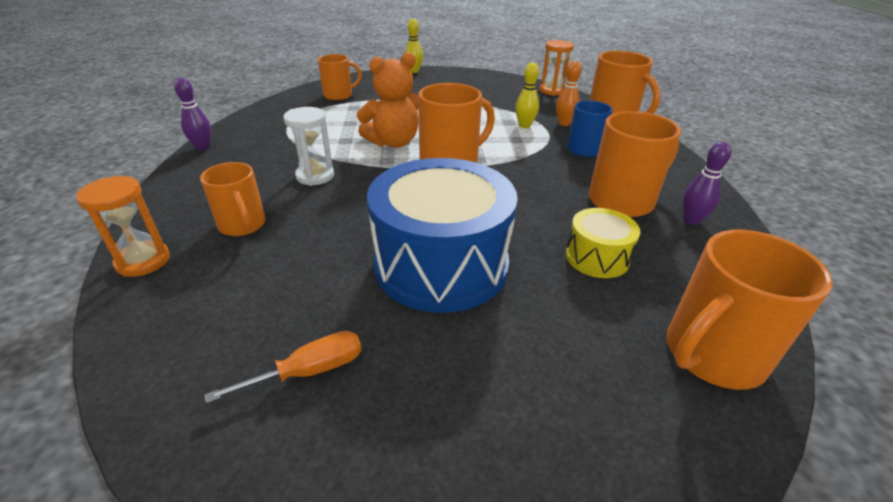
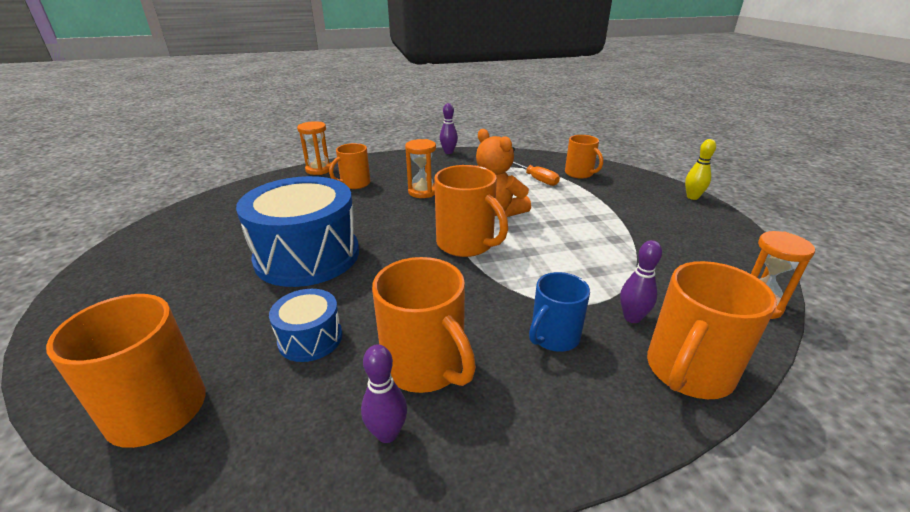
camera: 80 degrees right, 5 degrees down
orange screwdriver [205,331,362,403] -> orange screwdriver moved to [513,162,560,186]
white hourglass [283,107,334,186] -> orange hourglass [405,139,436,198]
yellow bowling pin [515,63,539,128] -> none
orange bowling pin [556,61,582,126] -> purple bowling pin [620,240,662,323]
yellow drum [566,208,640,278] -> blue drum [269,289,342,362]

